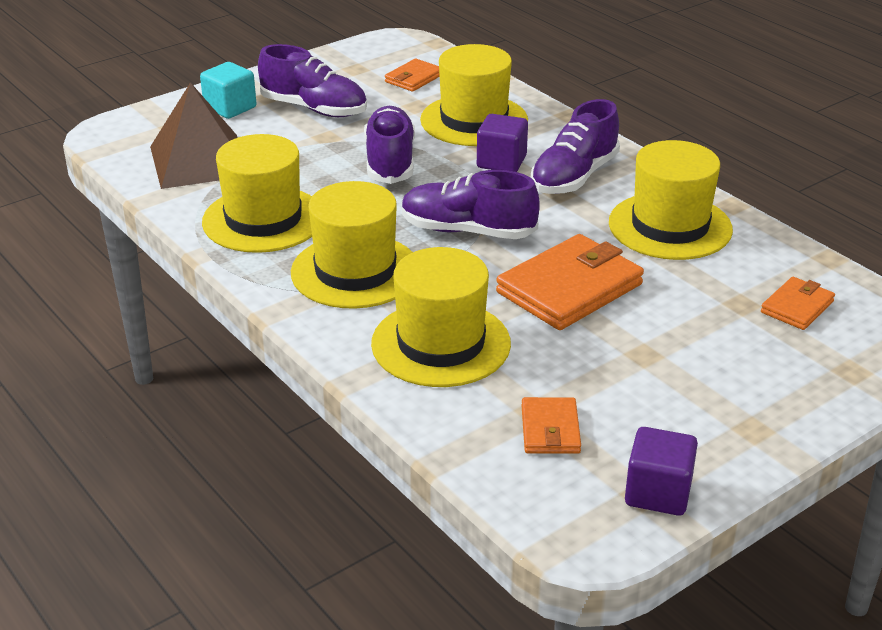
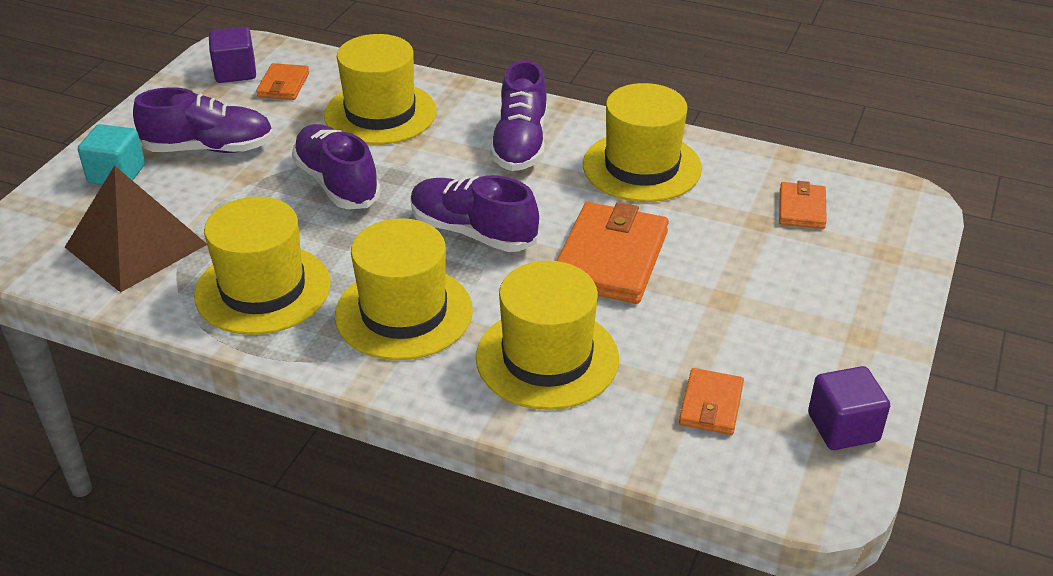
camera: 30 degrees left, 5 degrees up
purple shoe [402,170,540,239] -> purple shoe turned 45 degrees clockwise [411,175,539,252]
purple cube [477,114,528,172] -> purple cube moved to [209,27,256,83]
orange wallet [522,397,581,454] -> orange wallet turned 45 degrees clockwise [679,368,744,435]

